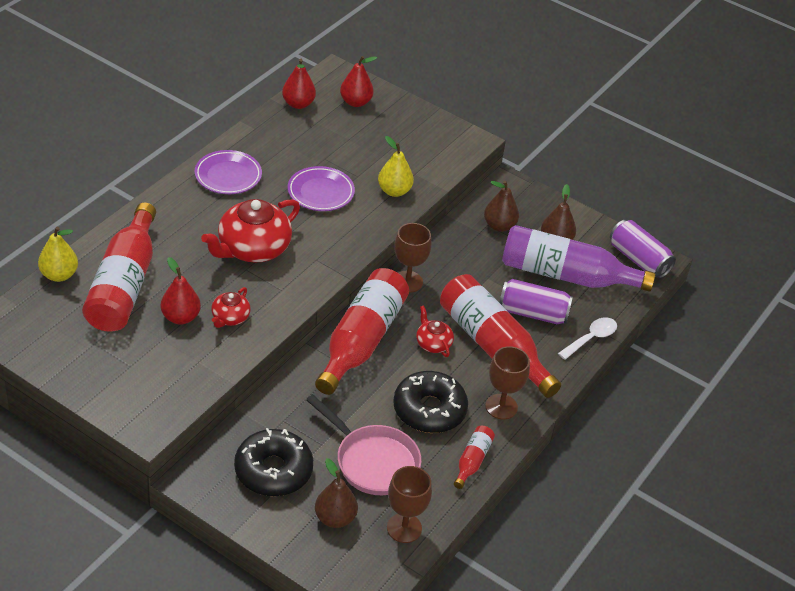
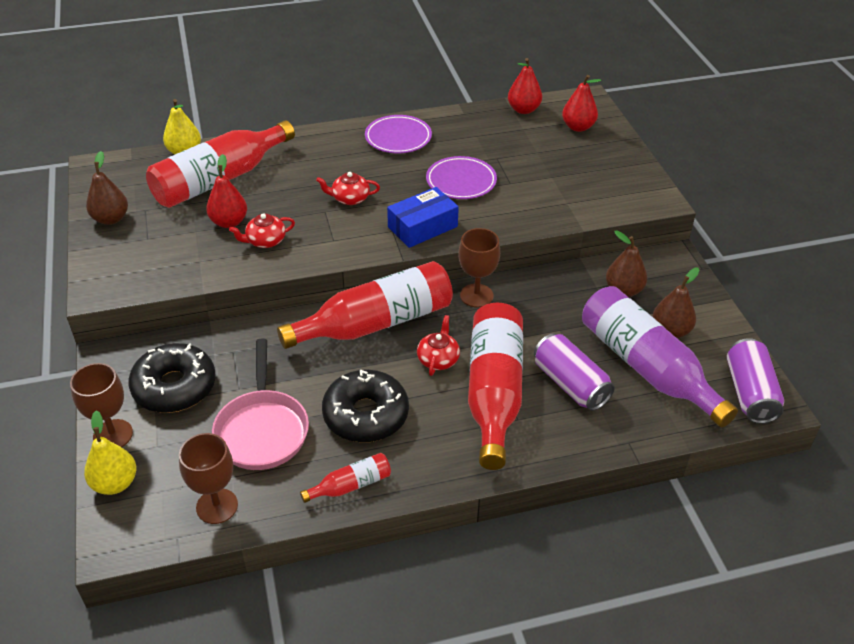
camera: 45 degrees right, 0 degrees up
red teapot [201,199,300,262] -> red teapot [316,172,380,205], size x0.51
brown pear [315,458,358,528] -> brown pear moved to [86,151,128,225]
yellow pear [378,136,414,197] -> yellow pear moved to [84,411,136,495]
brown goblet [485,346,530,419] -> brown goblet moved to [70,363,133,447]
white spoon [558,317,617,360] -> none
none -> blue box [387,187,459,248]

